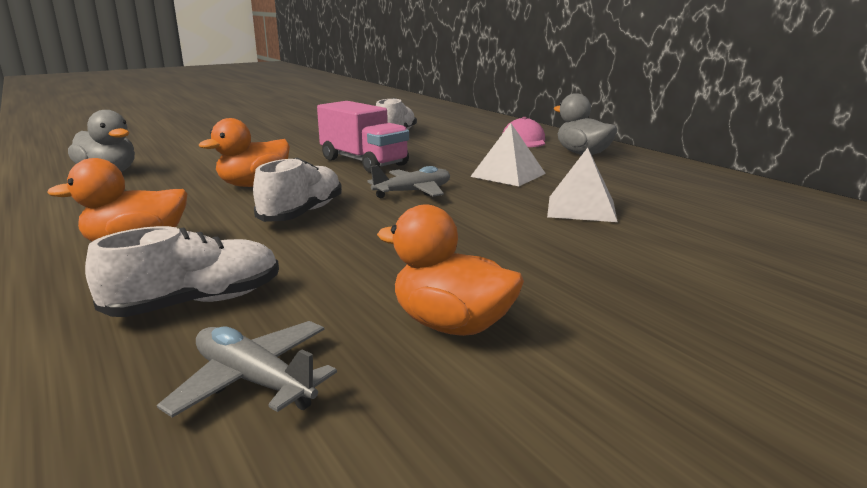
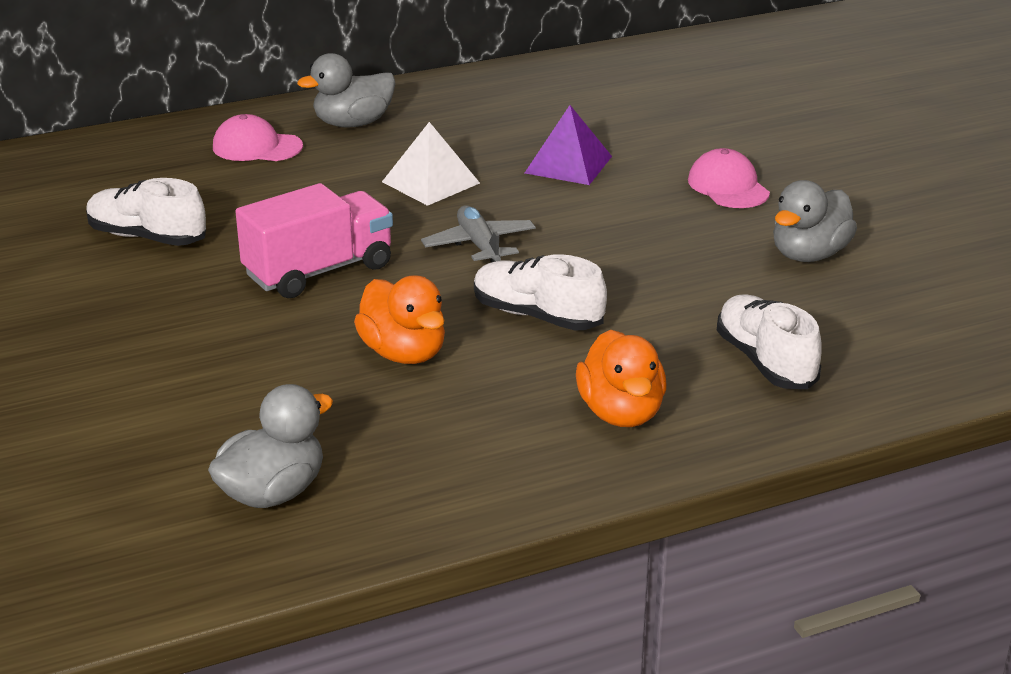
camera: 80 degrees left, 10 degrees up
grey plane [157,321,337,418] -> none
orange duck [377,204,524,336] -> grey duck [773,180,857,262]
white pyramid [547,148,618,222] -> purple pyramid [525,105,612,185]
none -> pink cap [688,148,770,208]

